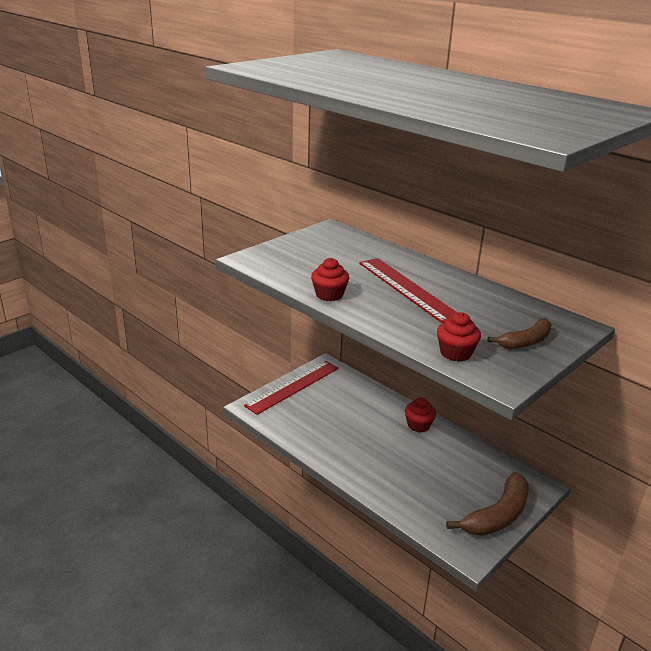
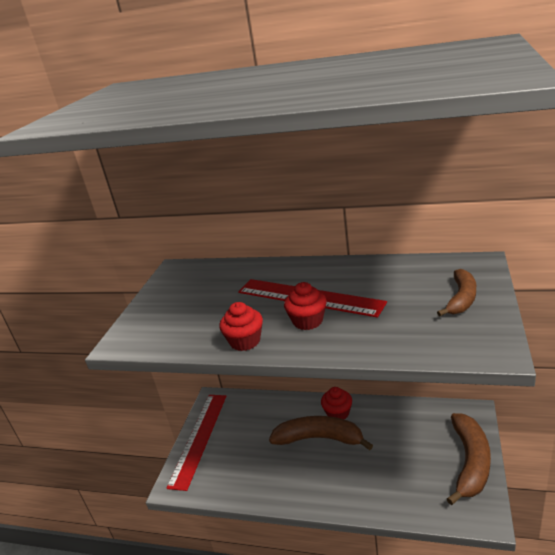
camera: 25 degrees left, 0 degrees up
red cupcake [437,312,481,362] -> red cupcake moved to [284,282,327,330]
none -> brown banana [269,416,373,451]

